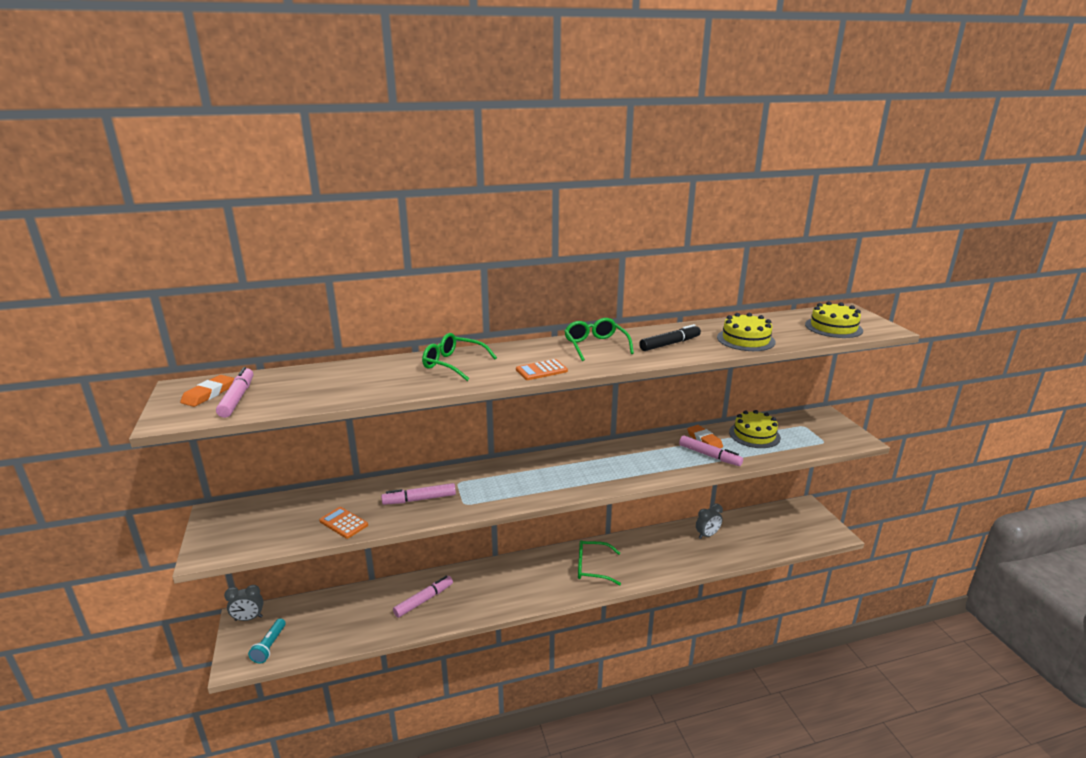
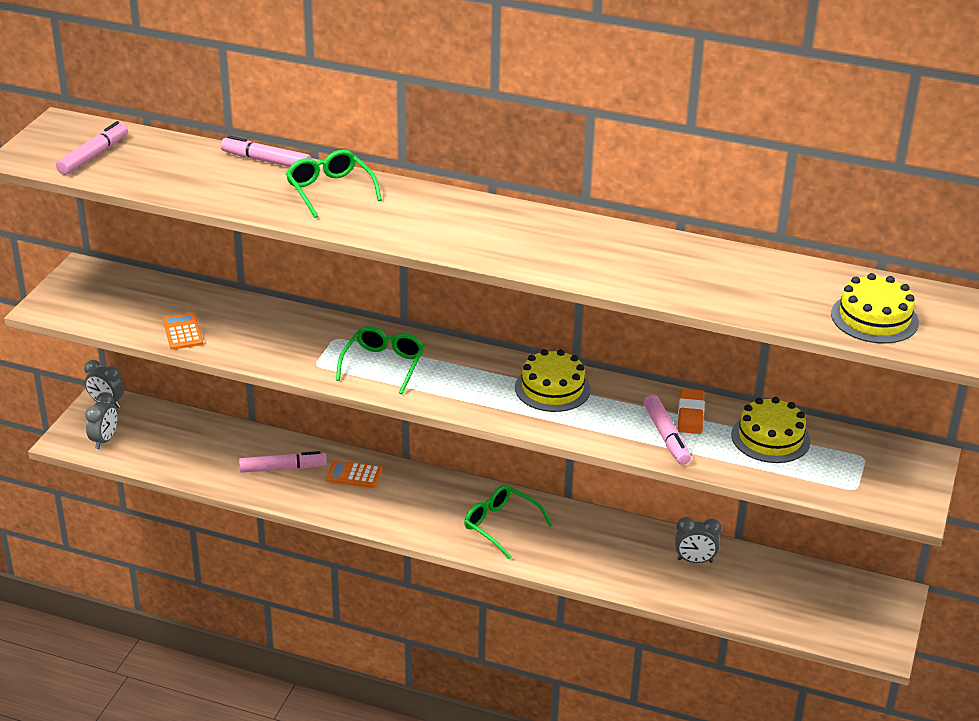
camera: 35 degrees right, 10 degrees up
orange eraser [180,375,234,407] -> none
turquoise flashlight [248,619,286,664] -> grey clock [85,392,117,449]
pink marker [381,483,456,505] -> pink marker moved to [221,135,311,167]
orange calculator [516,359,568,380] -> orange calculator moved to [326,460,382,488]
green glasses [565,318,634,361] -> green glasses moved to [336,326,425,394]
black marker [639,324,701,351] -> none
yellow cake [717,313,776,351] -> yellow cake moved to [515,349,591,412]

